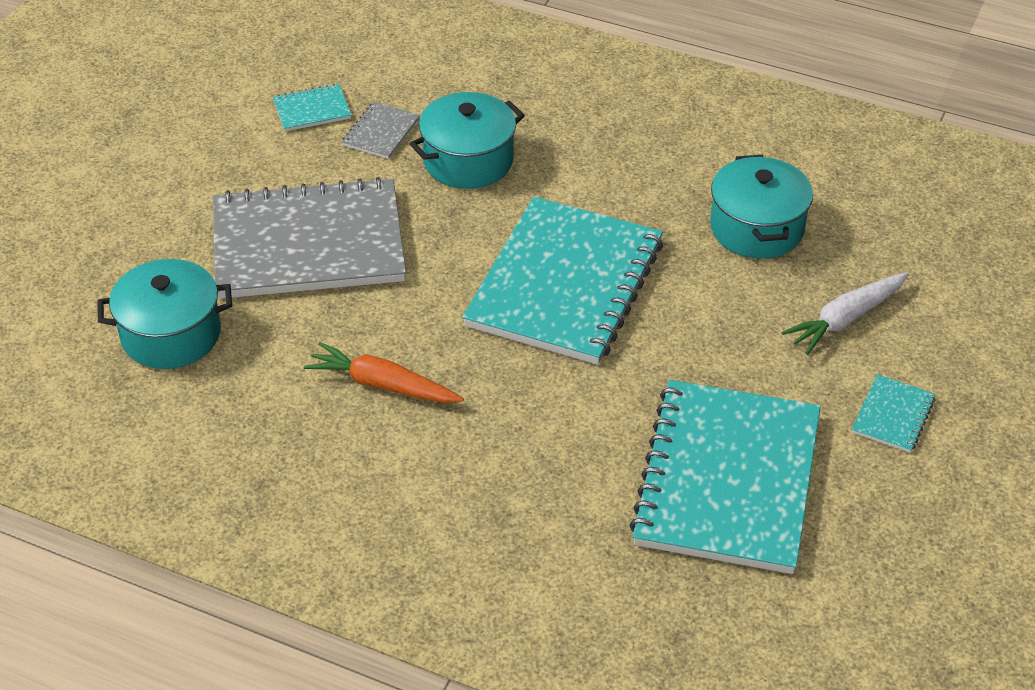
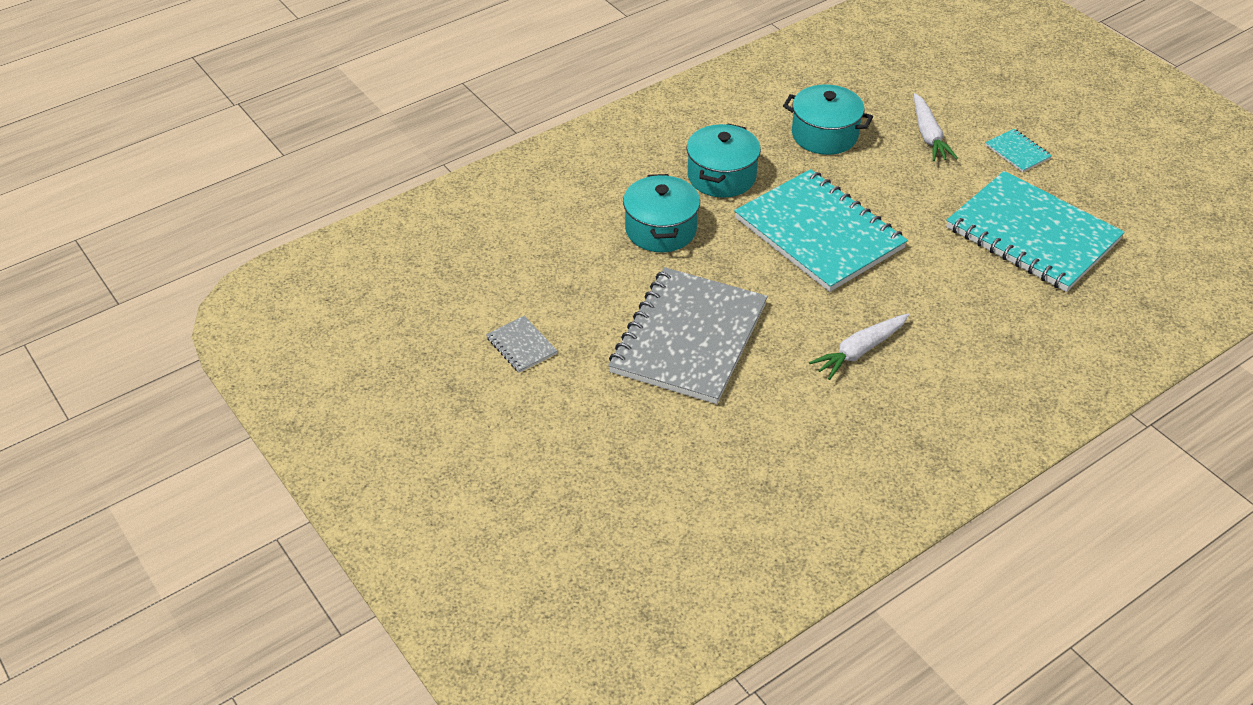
camera: 60 degrees left, 0 degrees up
turquoise pot [98,259,232,369] -> turquoise pot moved to [687,123,761,198]
turquoise notebook [273,84,351,131] -> none
orange carrot [304,342,464,403] -> white carrot [809,313,909,380]
grey notebook [342,102,420,159] -> grey notebook moved to [486,316,557,373]

